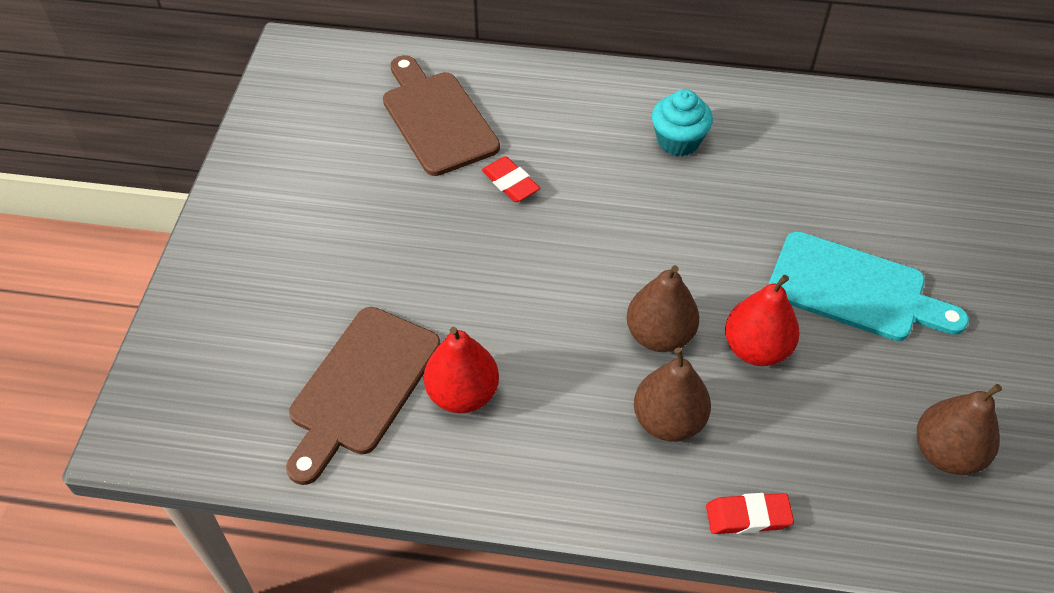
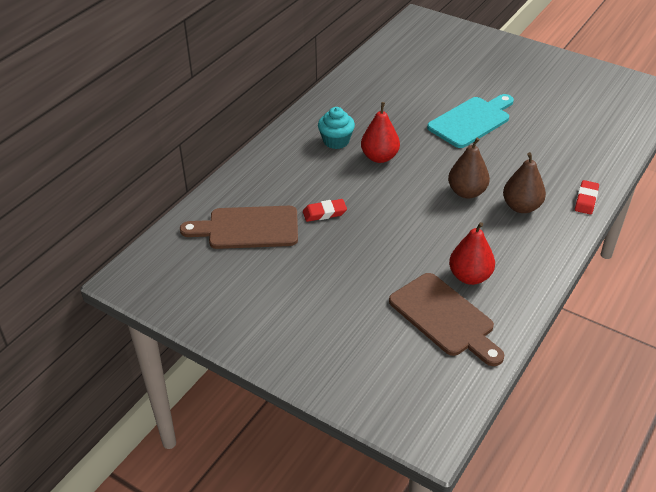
camera: 65 degrees left, 10 degrees down
red pear [725,275,800,366] -> red pear moved to [361,102,400,163]
brown pear [917,384,1002,475] -> none

